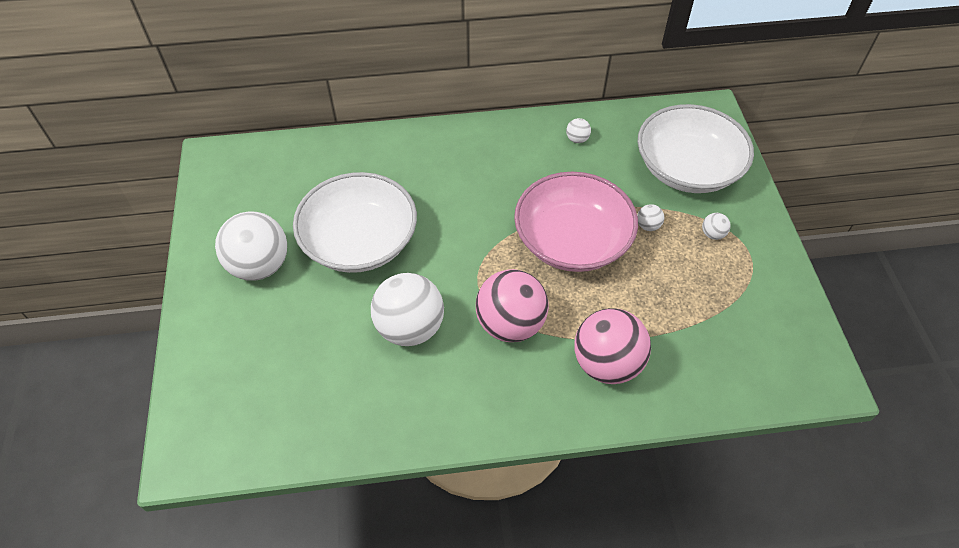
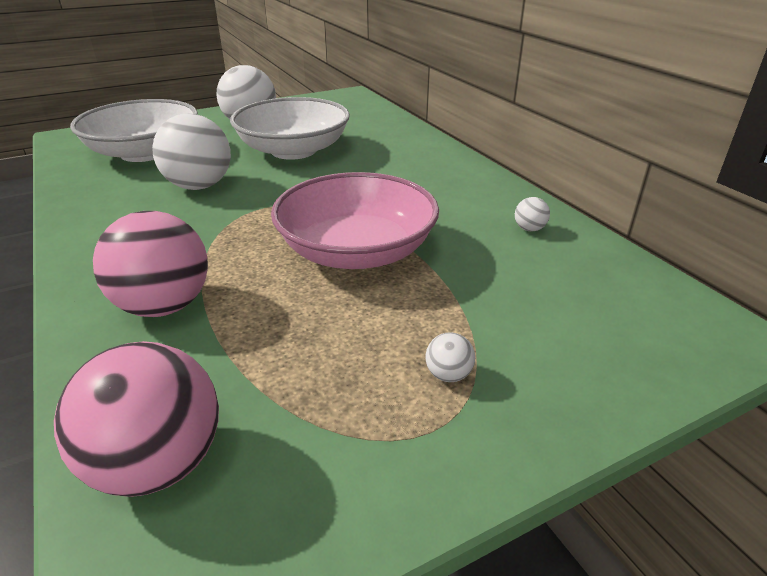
camera: 70 degrees right, 20 degrees down
pink ball [476,269,549,342] -> pink ball moved to [54,341,219,497]
white ball [637,204,664,231] -> none
white bowl [638,104,754,193] -> white bowl moved to [70,99,198,162]

